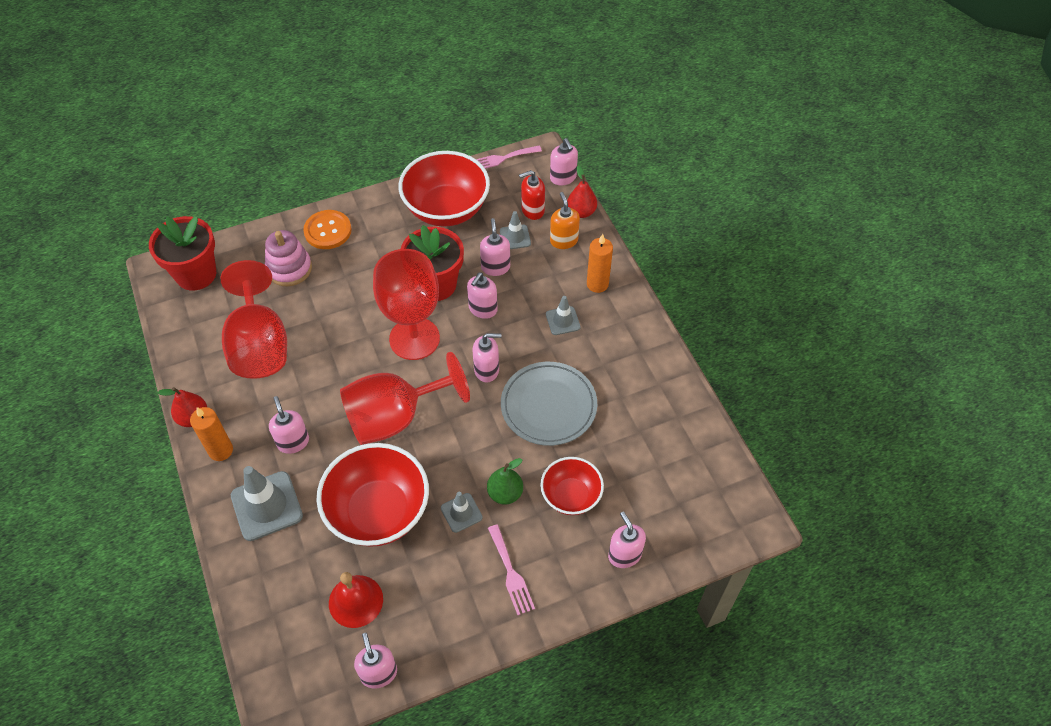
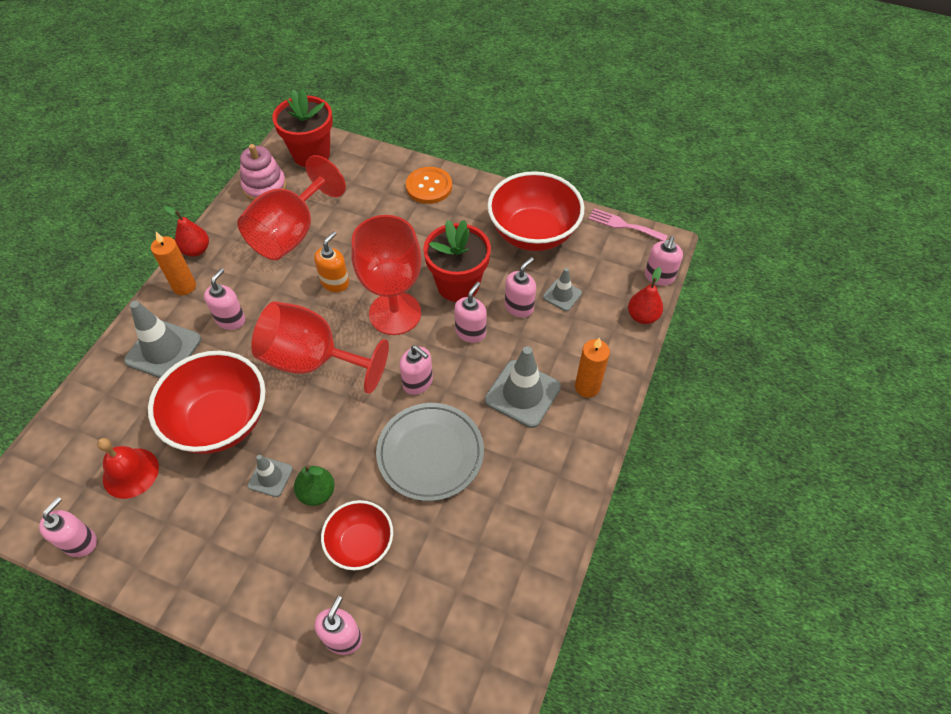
camera: 45 degrees right, 0 degrees up
pink stacking toy [265,230,312,286] -> pink stacking toy moved to [240,144,286,201]
pink soap dispenser [467,273,498,319] -> pink soap dispenser turned 135 degrees clockwise [454,282,487,343]
pink fork [488,524,535,615] -> none
red soap dispenser [519,170,545,220] -> none
grey traffic cone [546,296,581,335] -> grey traffic cone [485,346,561,428], size x1.81
orange soap dispenser [550,192,580,249] -> orange soap dispenser moved to [314,231,349,292]

